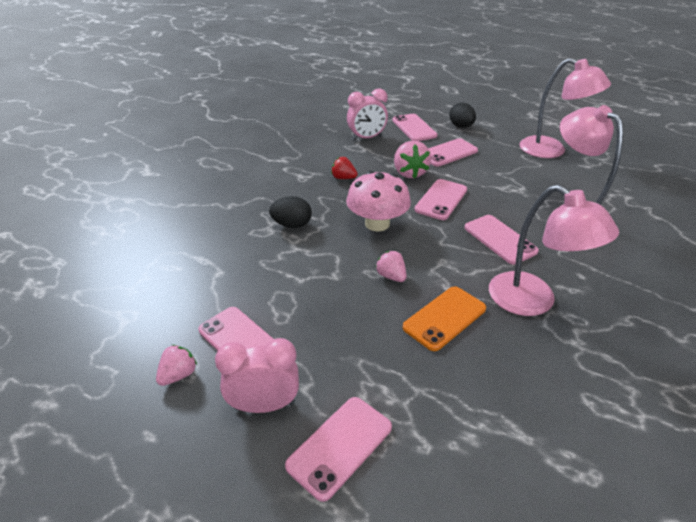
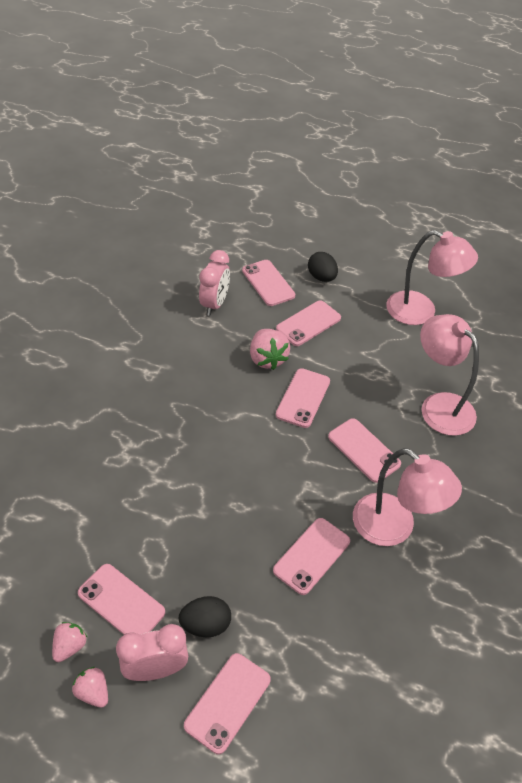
camera: 10 degrees left, 10 degrees up
black egg [269,196,312,228] -> black egg moved to [178,596,231,637]
red strawberry [331,157,358,179] -> none
pink mushroom [346,171,411,231] -> none
pink clock [347,89,388,141] -> pink clock turned 45 degrees counterclockwise [199,250,230,315]
pink strawberry [376,251,407,282] -> pink strawberry moved to [72,667,108,708]
orange phone [403,286,486,351] -> pink phone [273,518,350,595]

